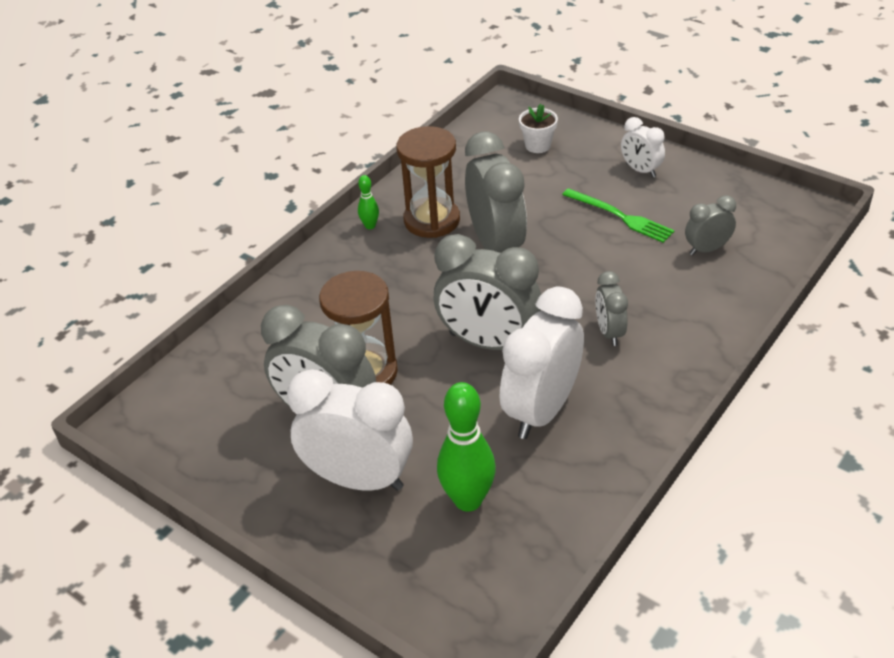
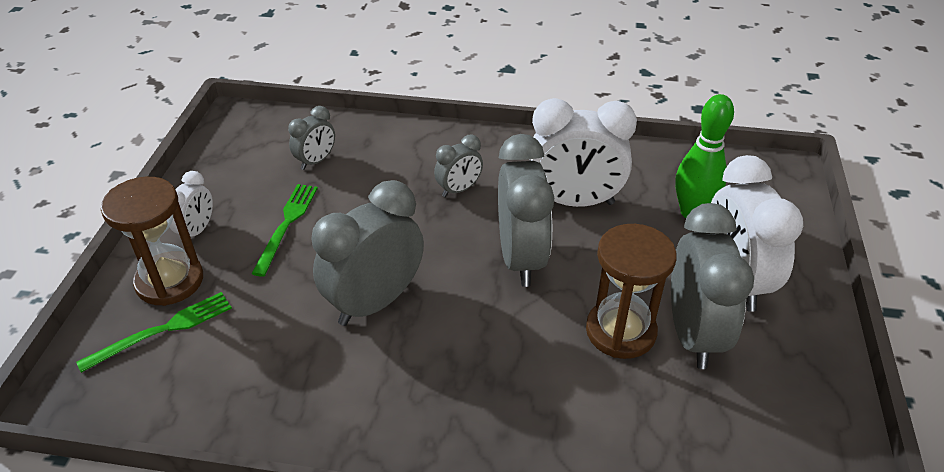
camera: 120 degrees left, 0 degrees up
green bowling pin [358,175,379,229] -> none
brown hourglass [396,126,460,238] -> brown hourglass moved to [101,177,203,306]
white flower pot [519,104,558,153] -> green fork [76,292,232,373]
grey clock [685,195,736,255] -> grey clock turned 90 degrees counterclockwise [288,106,335,170]

